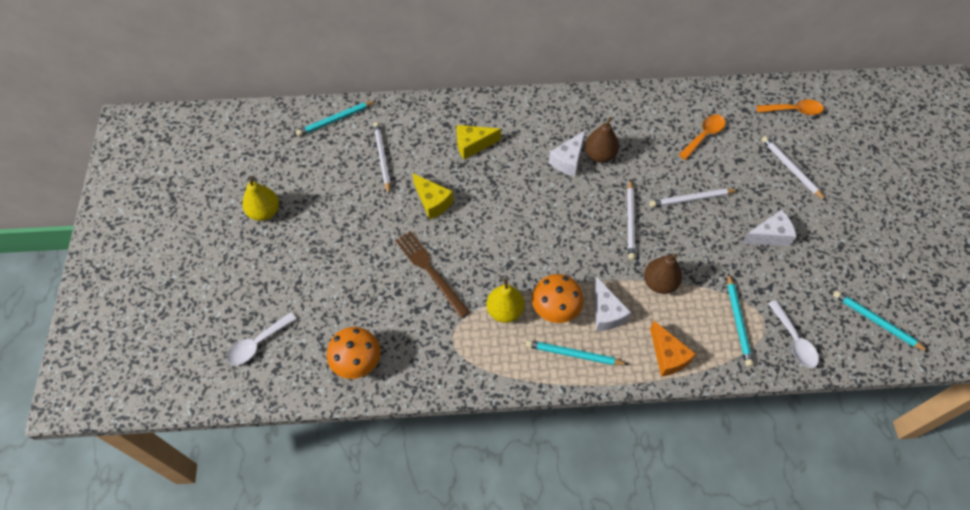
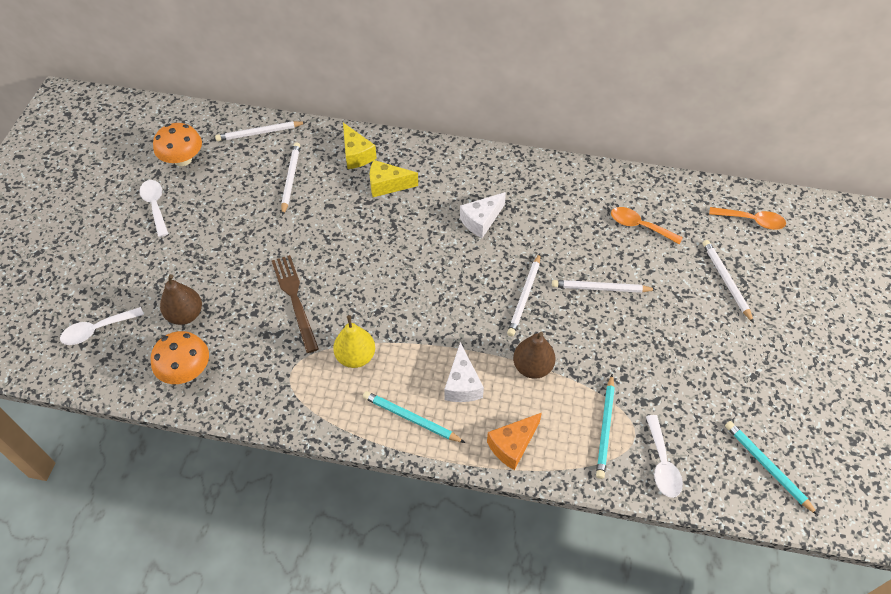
camera: 15 degrees right, 5 degrees down
yellow pear [242,176,279,221] -> white spoon [139,180,168,237]
turquoise pencil [296,100,377,136] -> white pencil [215,121,306,141]
yellow cheese [412,173,454,220] -> yellow cheese moved to [343,123,377,169]
orange mushroom [532,274,584,323] -> orange mushroom moved to [153,123,202,166]
brown pear [585,117,619,163] -> brown pear moved to [160,274,202,325]
orange cheese [650,321,696,377] -> orange cheese turned 60 degrees clockwise [487,413,542,470]
orange spoon [679,114,725,160] -> orange spoon turned 120 degrees counterclockwise [611,207,683,244]
white cheese [742,209,797,246] -> none

